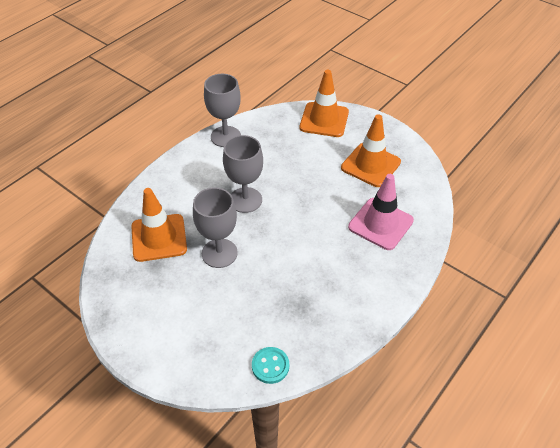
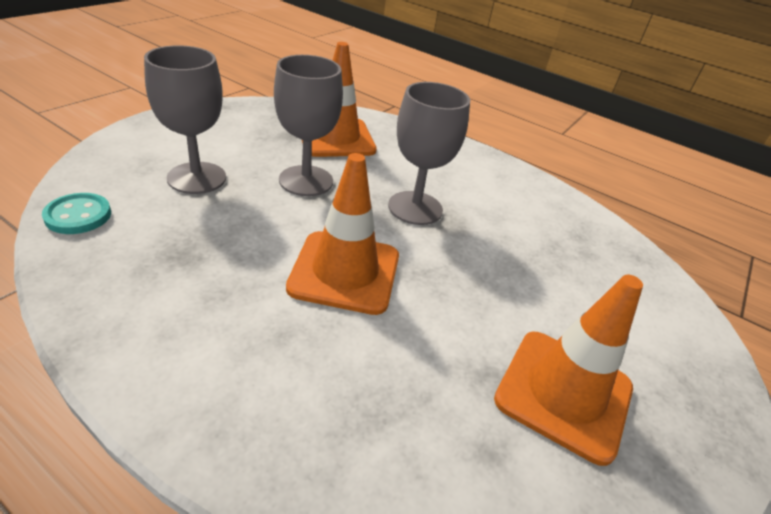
camera: 80 degrees right, 10 degrees down
grey goblet [204,74,241,147] -> grey goblet moved to [144,45,226,194]
orange traffic cone [300,70,349,137] -> orange traffic cone moved to [286,153,399,315]
pink traffic cone [348,174,414,250] -> none

